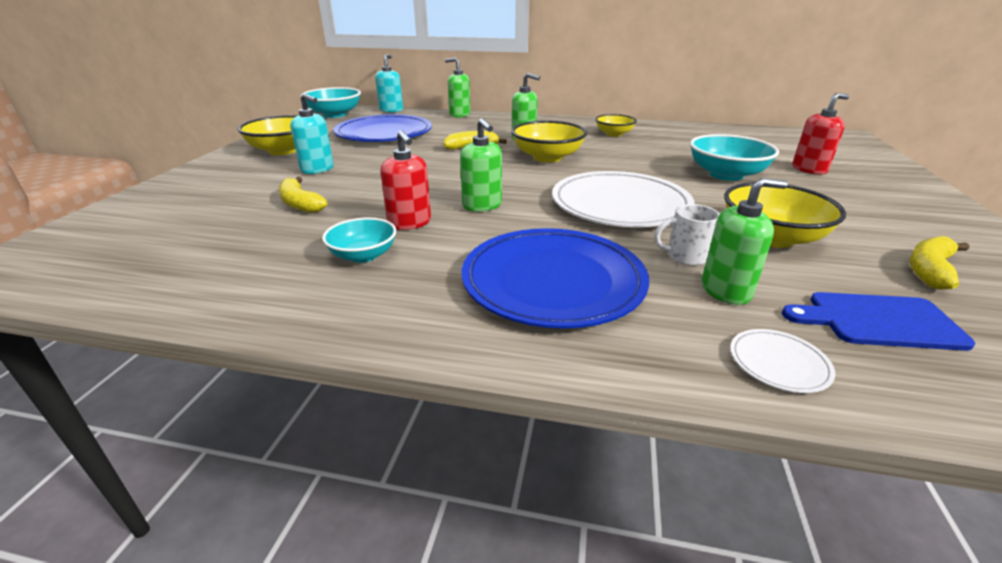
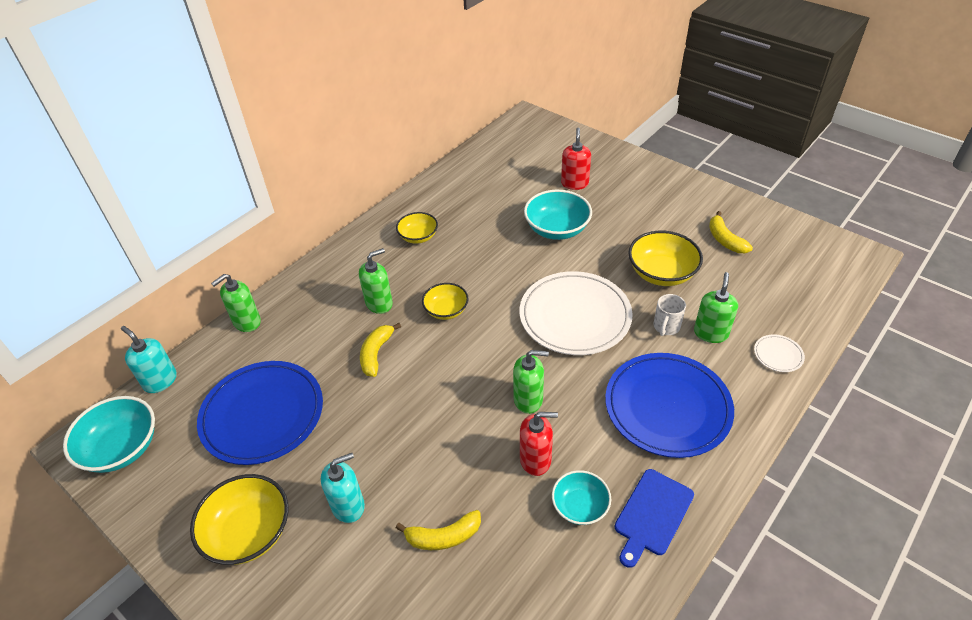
camera: 60 degrees left, 15 degrees up
yellow bowl [512,121,587,162] -> yellow bowl [422,283,469,320], size x0.63
blue cutting board [782,292,975,351] -> blue cutting board moved to [615,469,694,568]

